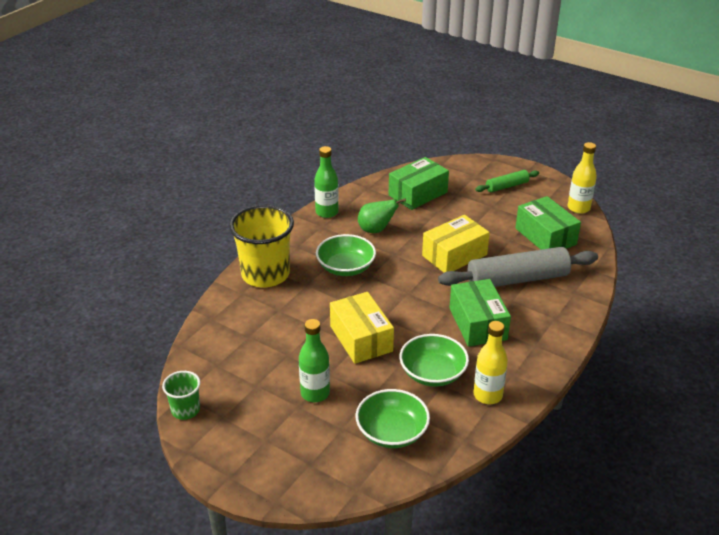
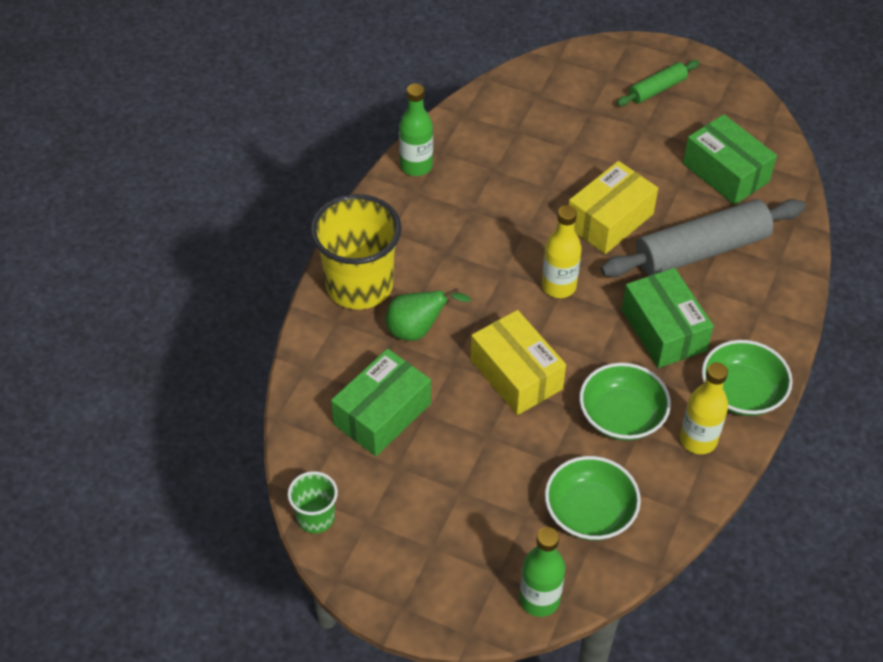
camera: 10 degrees left, 15 degrees up
green bottle [299,319,330,402] -> green bottle moved to [519,527,565,617]
green bowl [316,234,376,276] -> green bowl moved to [702,340,793,416]
green pear [358,198,415,233] -> green pear moved to [386,289,472,341]
green box [389,157,449,210] -> green box moved to [331,349,431,456]
yellow bottle [568,142,597,214] -> yellow bottle moved to [542,205,582,298]

